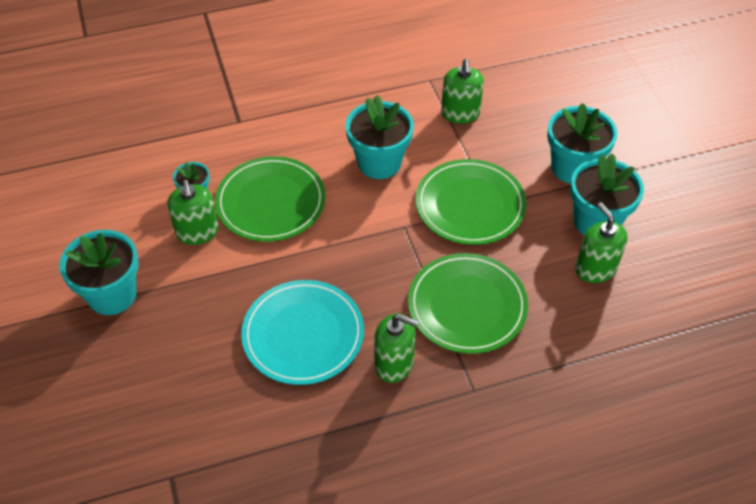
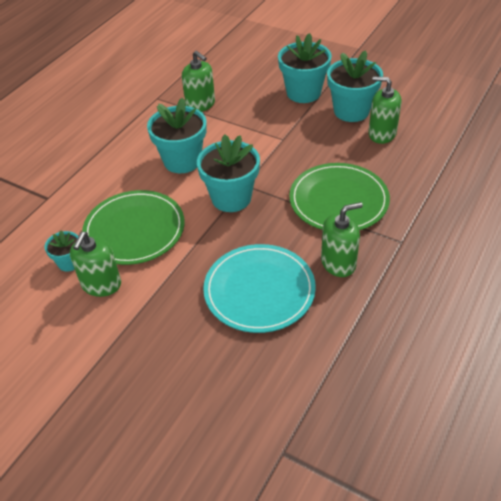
camera: 40 degrees left, 5 degrees down
turquoise flower pot [59,230,139,315] -> turquoise flower pot moved to [197,135,260,212]
green soap dispenser [167,180,219,245] -> green soap dispenser turned 75 degrees clockwise [70,232,121,297]
green plate [416,159,526,245] -> none

